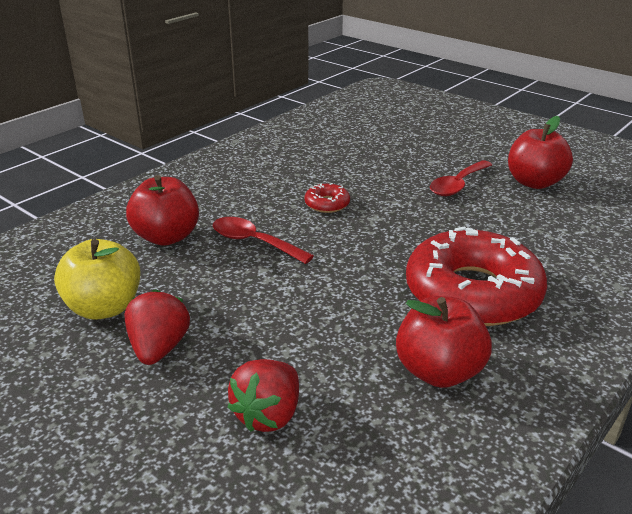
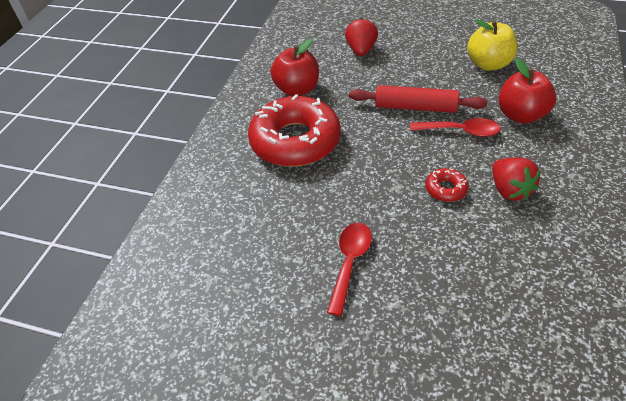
camera: 160 degrees right, 15 degrees up
red strawberry [125,289,190,365] -> red strawberry moved to [492,158,541,201]
red apple [508,116,573,189] -> none
none -> red rolling pin [349,85,487,113]

